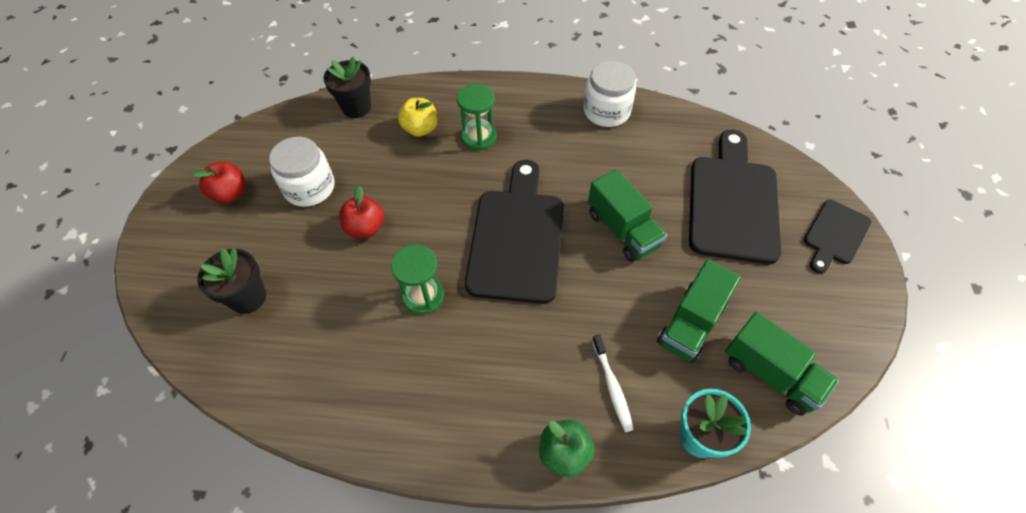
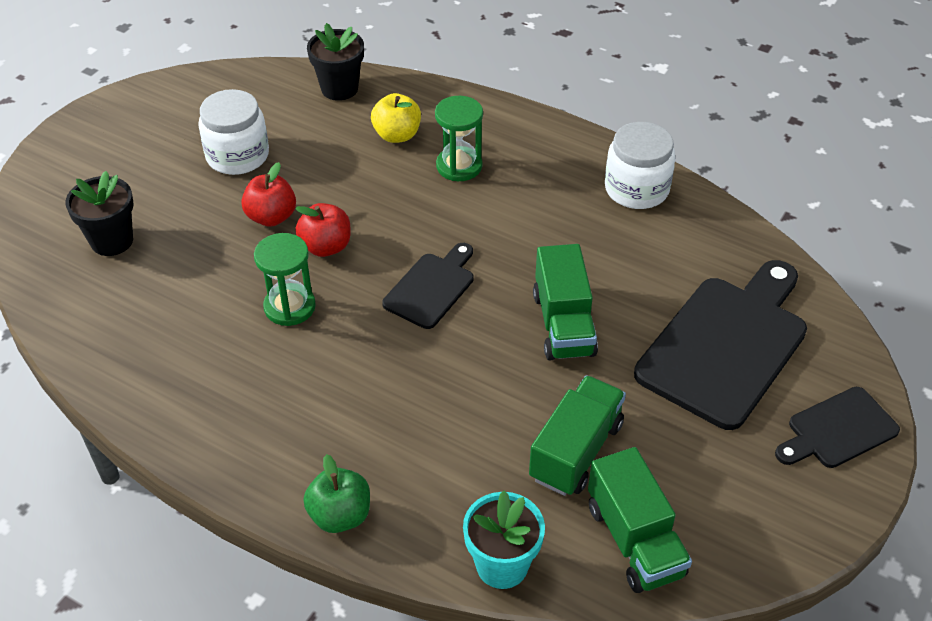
camera: 25 degrees right, 10 degrees down
red apple [192,162,246,203] -> red apple moved to [295,203,351,257]
black cutting board [465,160,564,304] -> black cutting board [382,243,474,329], size x0.54
white toothbrush [592,334,634,432] -> none
green truck [657,259,741,363] -> green truck turned 150 degrees clockwise [529,375,626,496]

